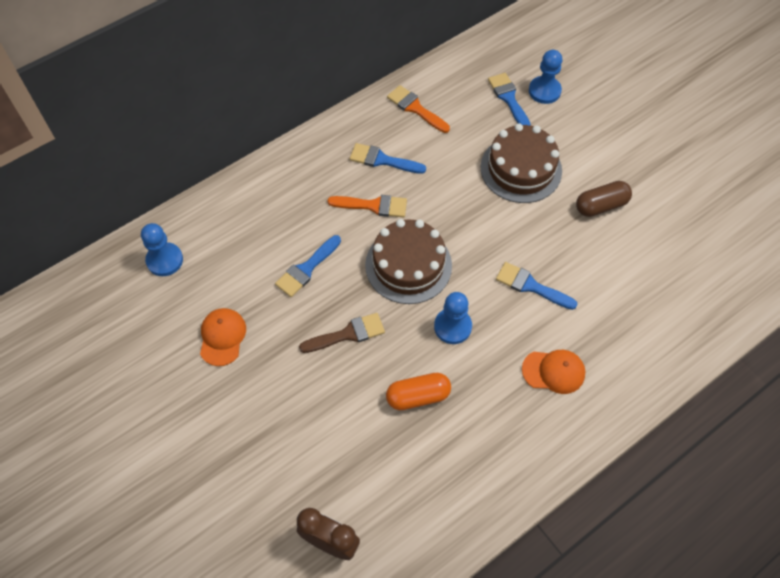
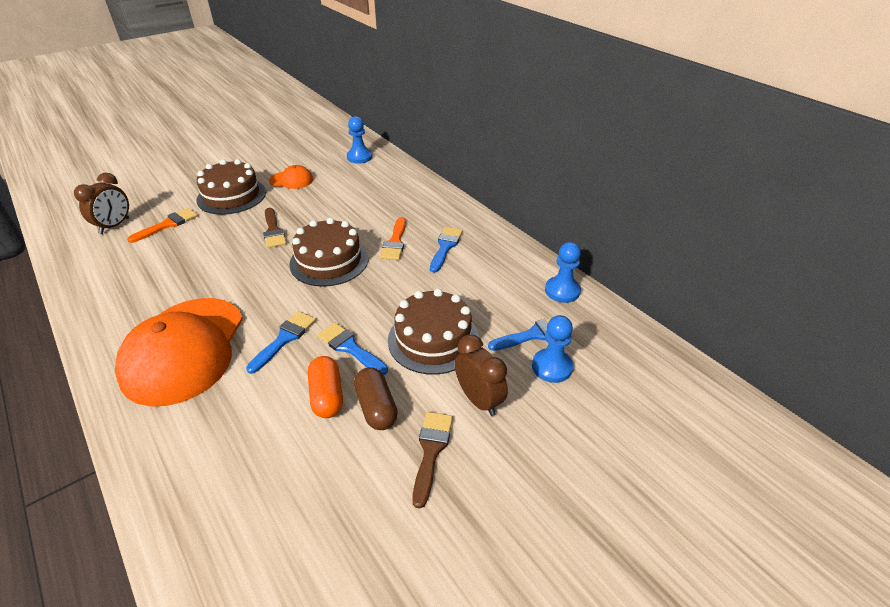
camera: 90 degrees right, 20 degrees down
blue brush [275,235,341,297] -> blue brush moved to [318,323,388,375]
orange capsule [386,373,451,410] -> orange capsule moved to [308,356,343,418]
orange brush [387,85,450,133] -> orange brush moved to [127,208,198,243]
blue pawn [434,292,472,344] -> blue pawn moved to [545,242,581,303]
orange cap [522,350,585,394] -> orange cap [115,298,243,407], size x2.25
none -> brown cake [197,159,266,215]
none -> brown brush [412,412,453,509]
none -> brown clock [455,334,508,416]

